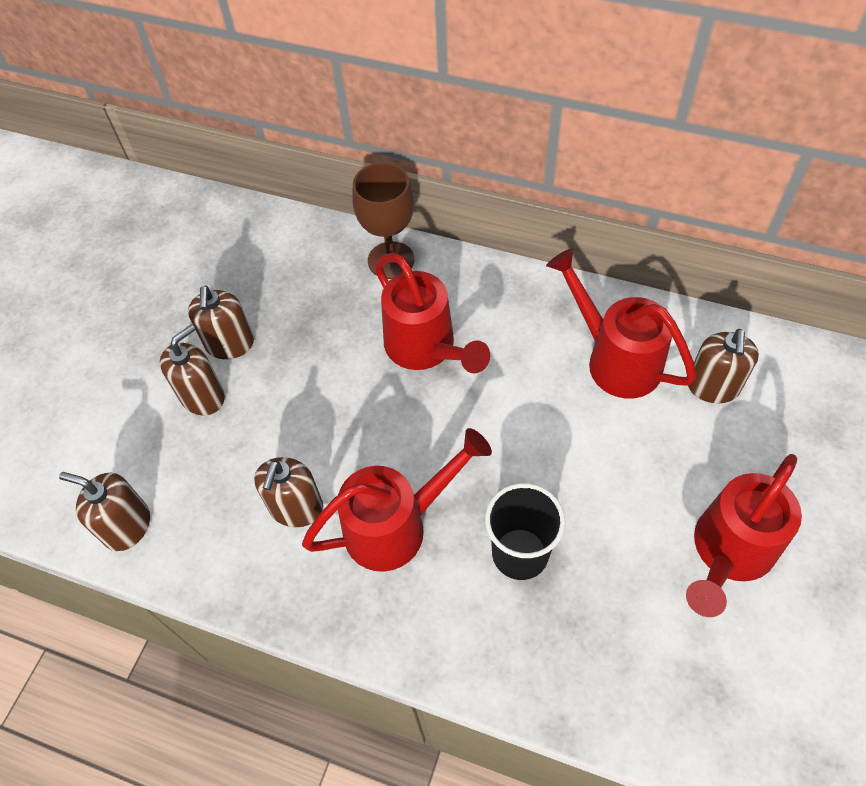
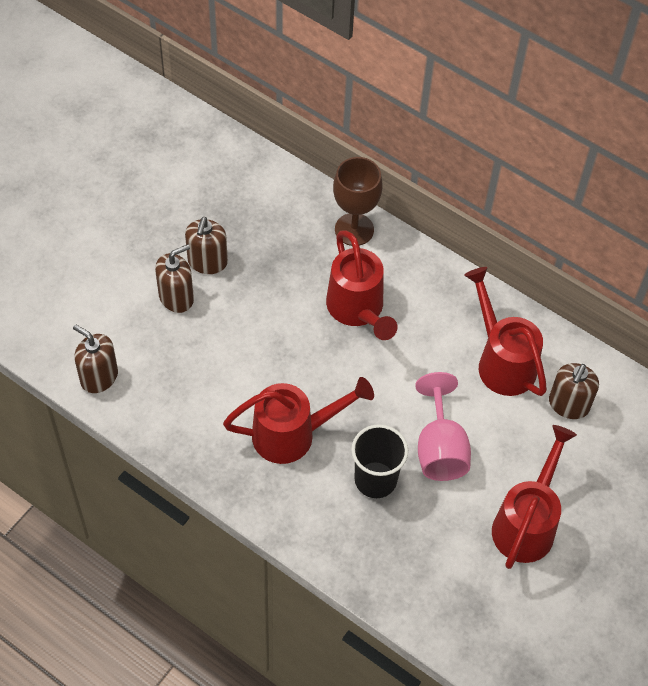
camera: 10 degrees right, 0 degrees up
brown soap dispenser [254,457,323,527] -> none
red watering can [686,454,802,617] -> red watering can turned 150 degrees clockwise [492,425,577,569]
none -> pink goblet [415,372,471,481]

